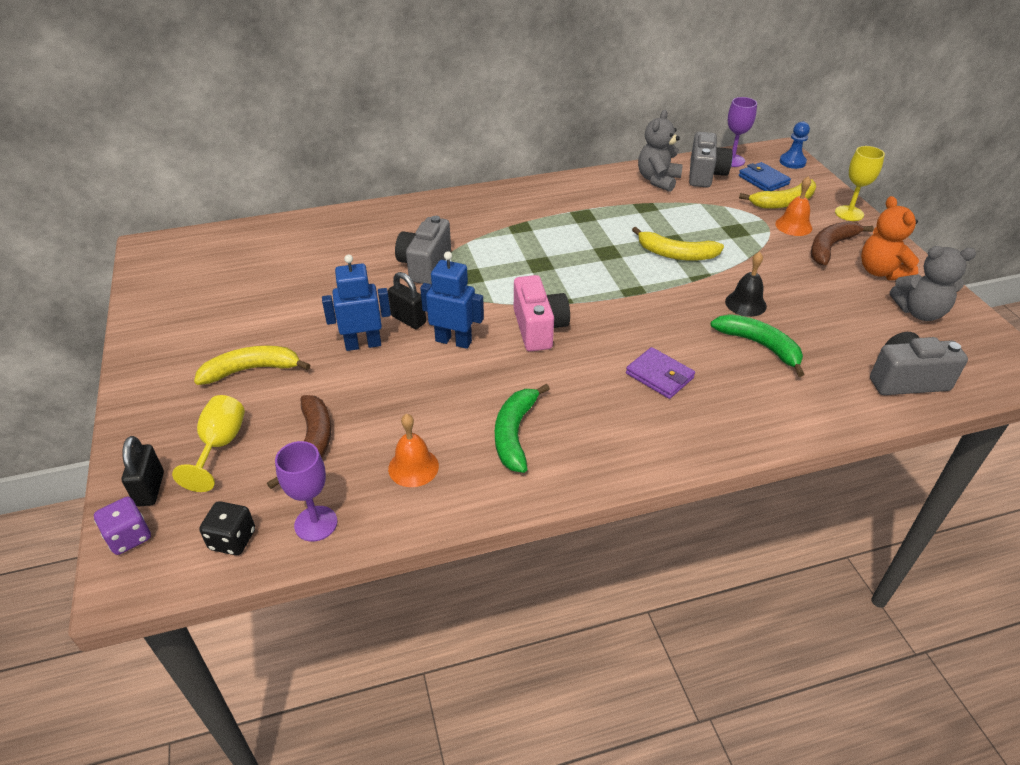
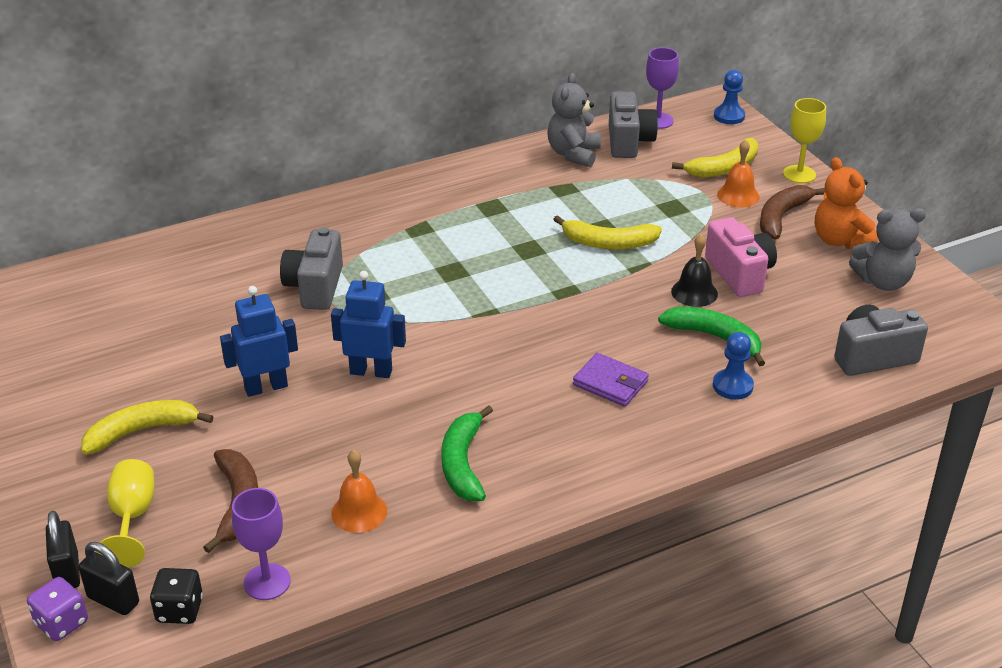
camera: 10 degrees left, 5 degrees down
black padlock [388,272,426,329] -> black padlock moved to [79,542,139,615]
pink camera [514,275,570,351] -> pink camera moved to [705,217,777,297]
blue wallet [739,162,791,191] -> none
none -> blue pawn [713,332,754,400]

